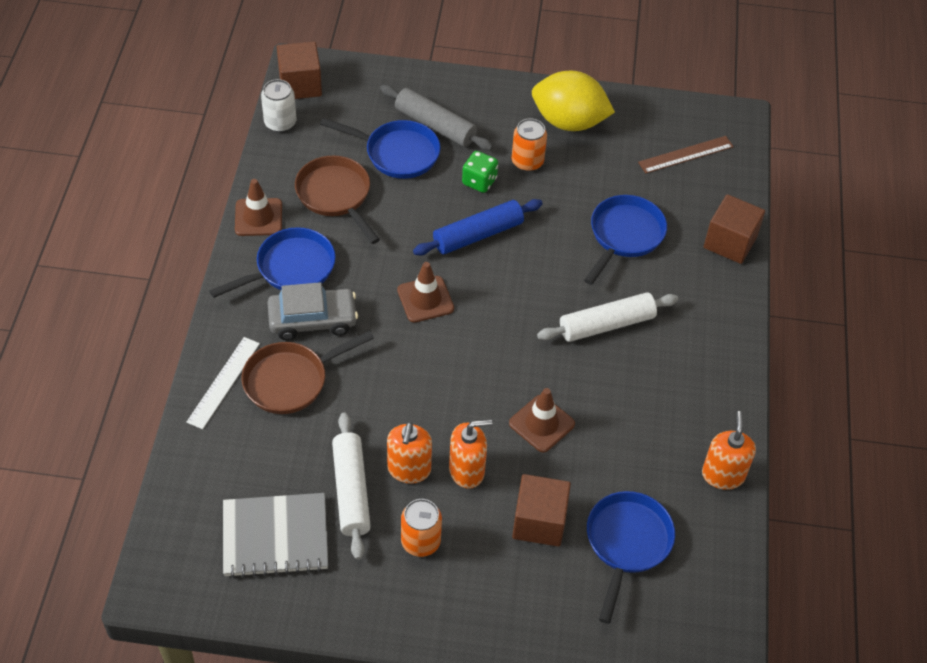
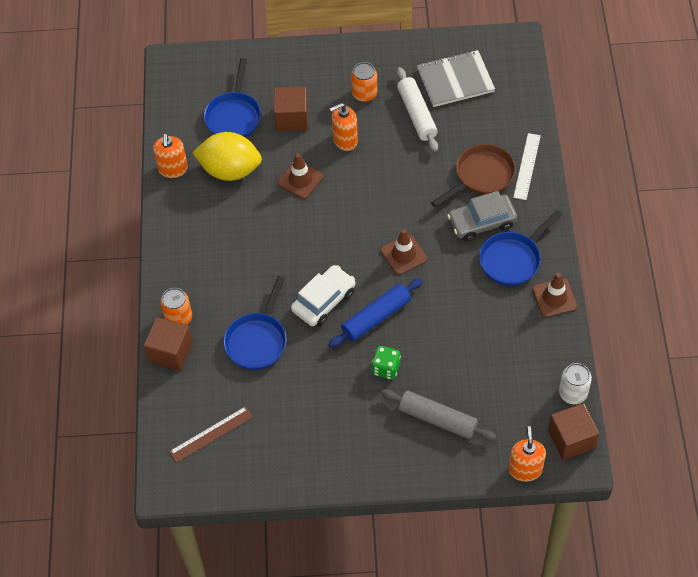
camera: 175 degrees right, 5 degrees up
brown pan [295,156,380,244] -> none
blue pan [320,118,441,179] -> none
orange soap dispenser [387,422,432,484] -> orange soap dispenser moved to [509,426,546,482]
orange can [512,118,547,172] -> orange can moved to [160,288,192,325]
yellow lemon [532,71,615,131] -> yellow lemon moved to [193,132,262,181]
white rolling pin [537,292,678,342] -> none
none -> white car [291,265,356,326]

